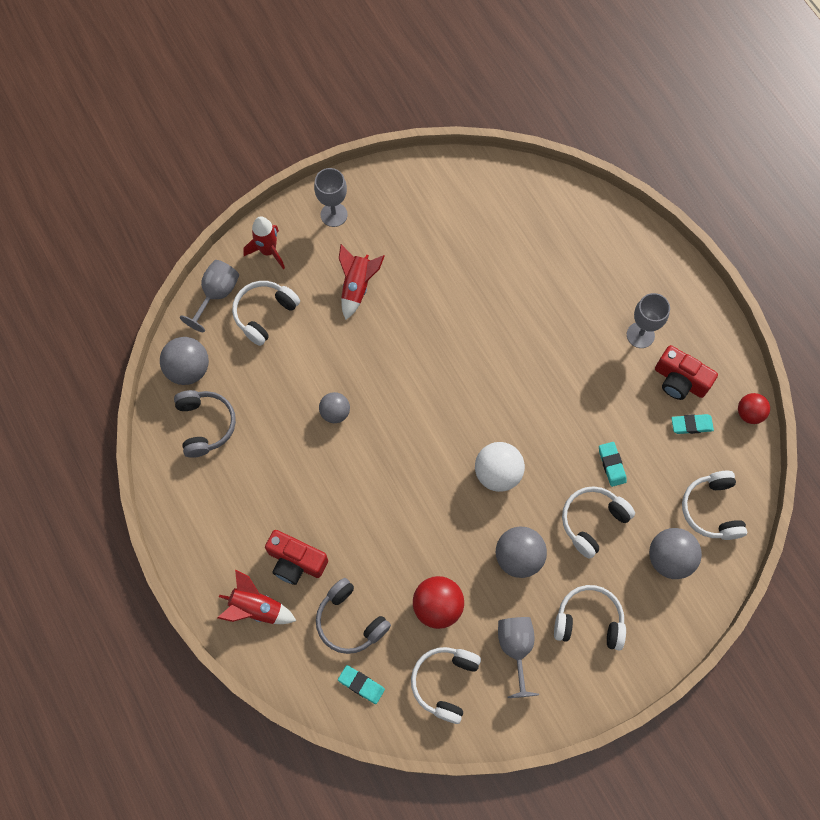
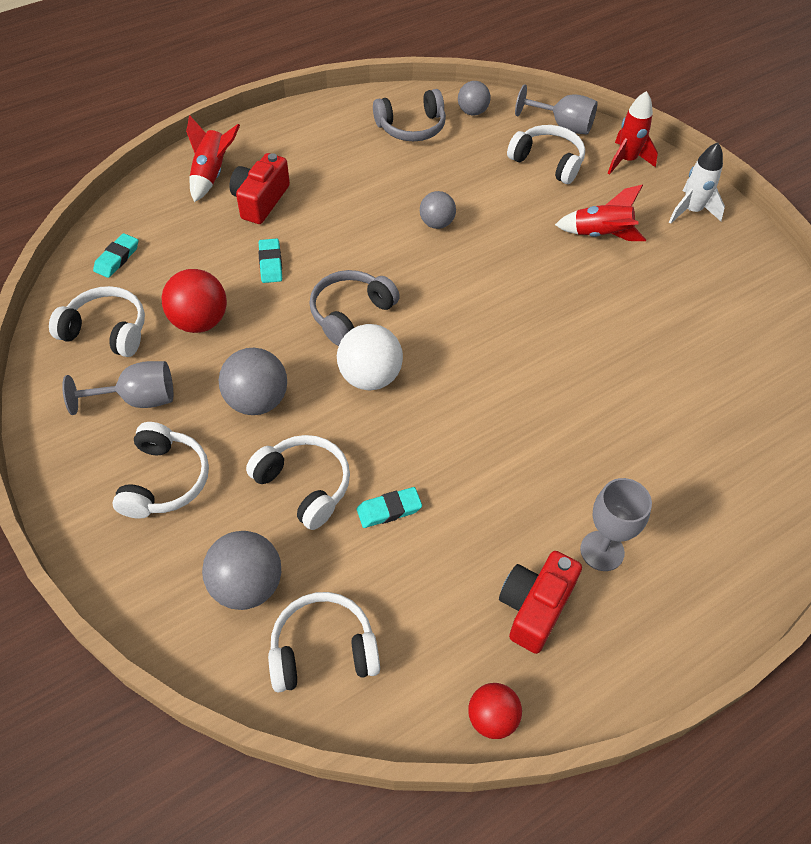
camera: 85 degrees right, 15 degrees down
grey ball [160,337,209,385] -> grey ball [458,81,491,116], size x0.64
grey goblet [314,168,348,227] -> white rocket [669,142,725,224]
grey headphones [316,578,391,654] -> grey headphones moved to [309,270,400,346]
turquoise eraser [671,414,714,434] -> turquoise eraser moved to [258,238,282,283]

